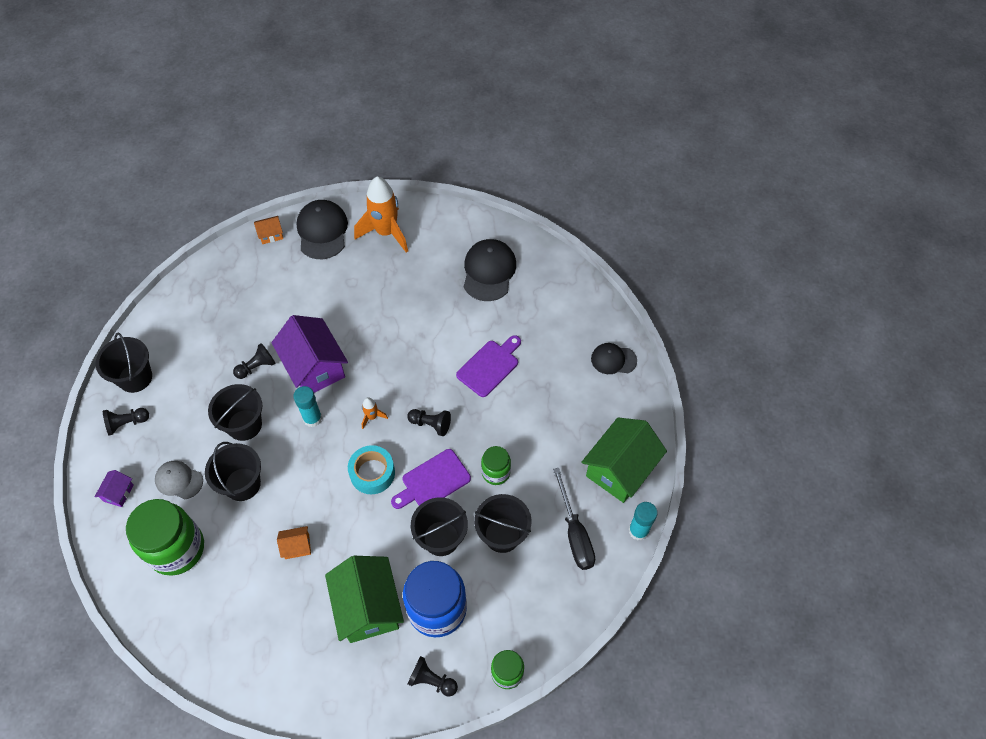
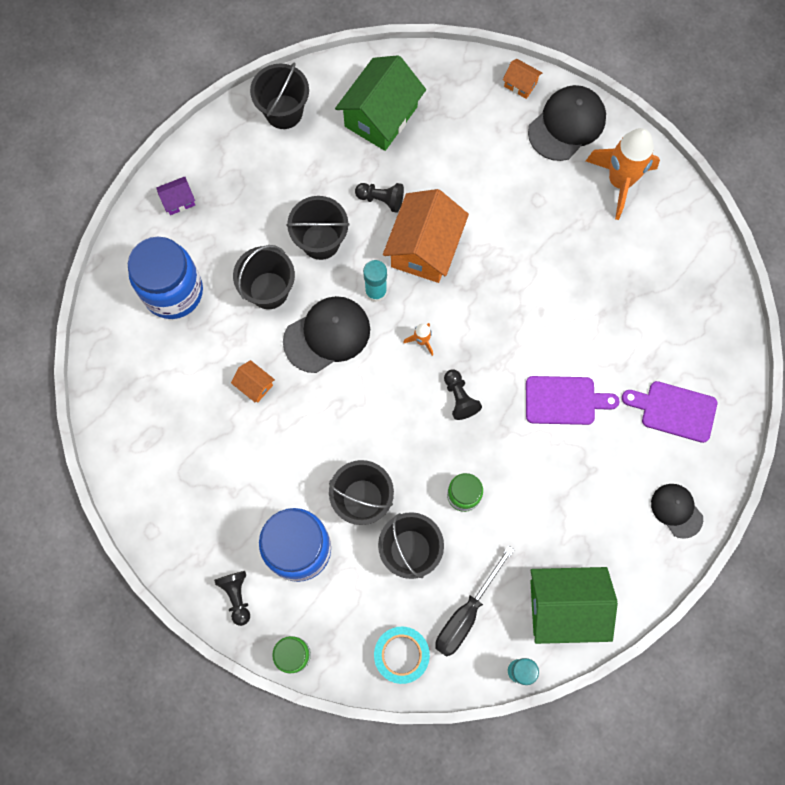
camera: 50 degrees right, 15 degrees up
black pawn [103,408,149,436] -> none
green jar [126,499,204,576] -> blue jar [128,237,203,319]
grey cap [155,461,203,500] -> none
purple house [272,315,348,393] -> orange house [383,189,469,283]
green house [325,556,404,643] -> green house moved to [335,55,426,151]
turquoise tape [348,445,395,494] -> turquoise tape moved to [374,627,430,684]
purple cutting board [391,449,471,509] -> purple cutting board moved to [622,381,717,443]
black cap [464,239,516,301] -> black cap moved to [283,296,370,373]

